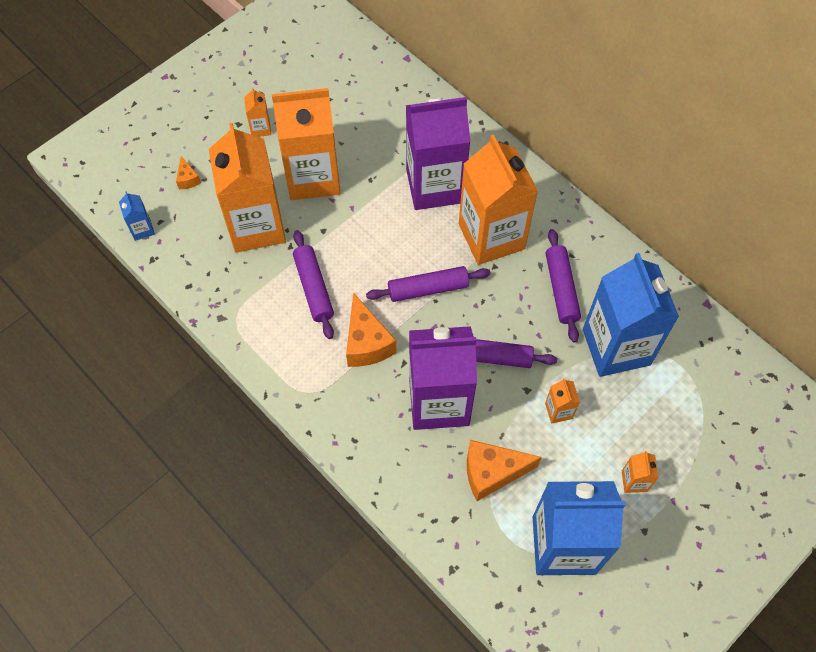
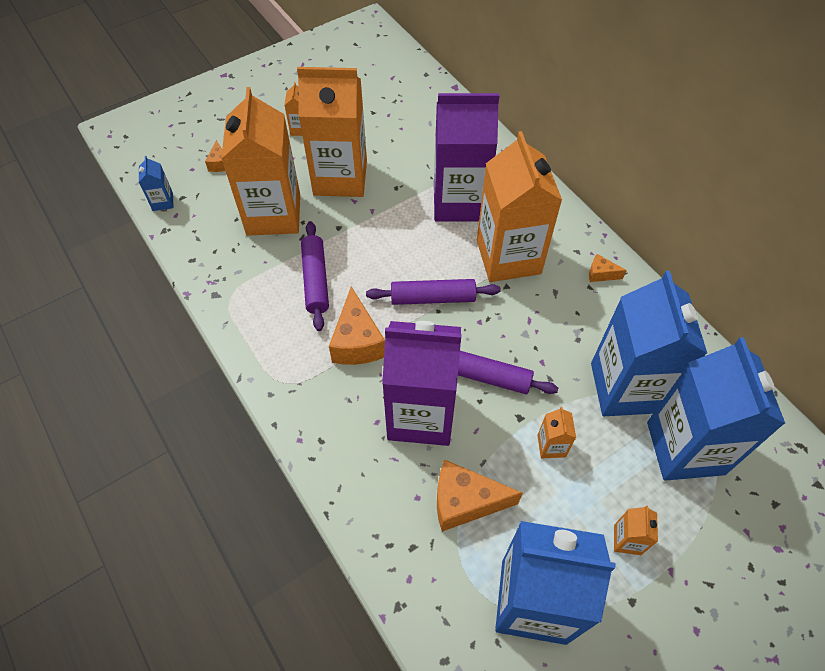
camera: 10 degrees right, 5 degrees down
purple rolling pin [546,229,581,343] -> none
none -> orange cheese [589,254,627,282]
none -> blue carton [647,337,786,481]

